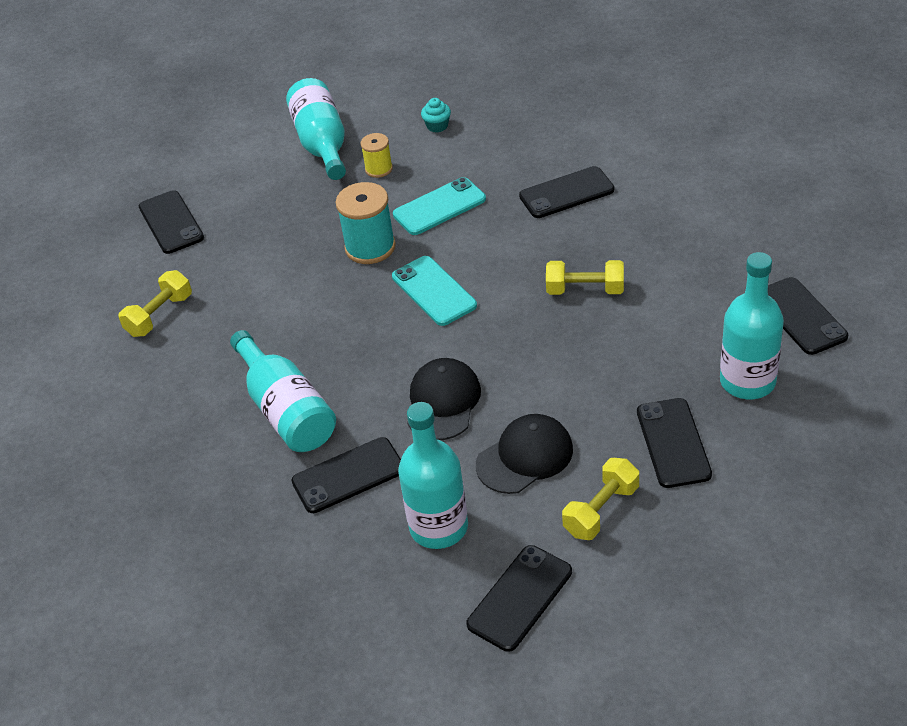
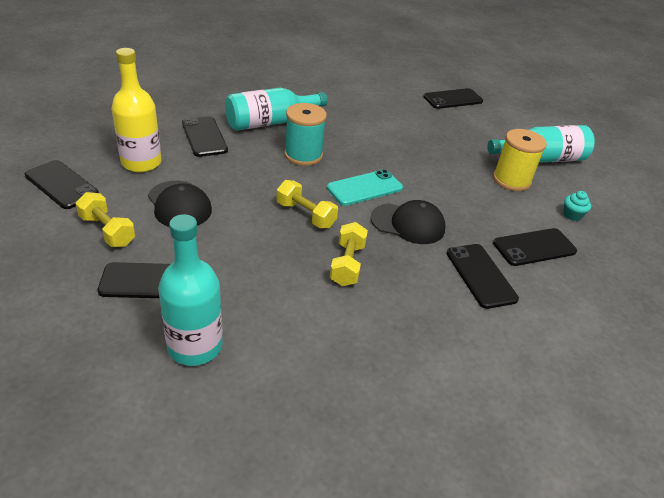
camera: 85 degrees right, 5 degrees down
yellow dumbbell [118,270,192,337] -> yellow dumbbell moved to [277,180,338,228]
turquoise spool [336,182,396,264] -> turquoise spool moved to [284,103,327,166]
yellow spool [360,133,393,178] -> yellow spool [493,129,547,191], size x1.73
turquoise phone [393,177,486,235] -> none
turquoise bottle [398,402,468,549] -> yellow bottle [112,48,162,172]
black cap [407,358,481,440] -> black cap moved to [371,200,445,244]
black phone [768,277,848,355] -> black phone moved to [493,228,577,266]

